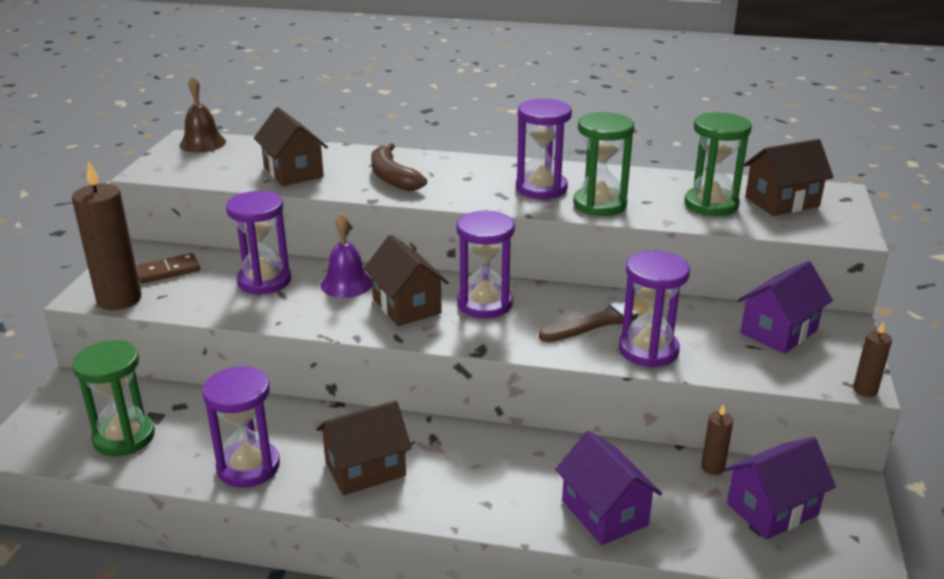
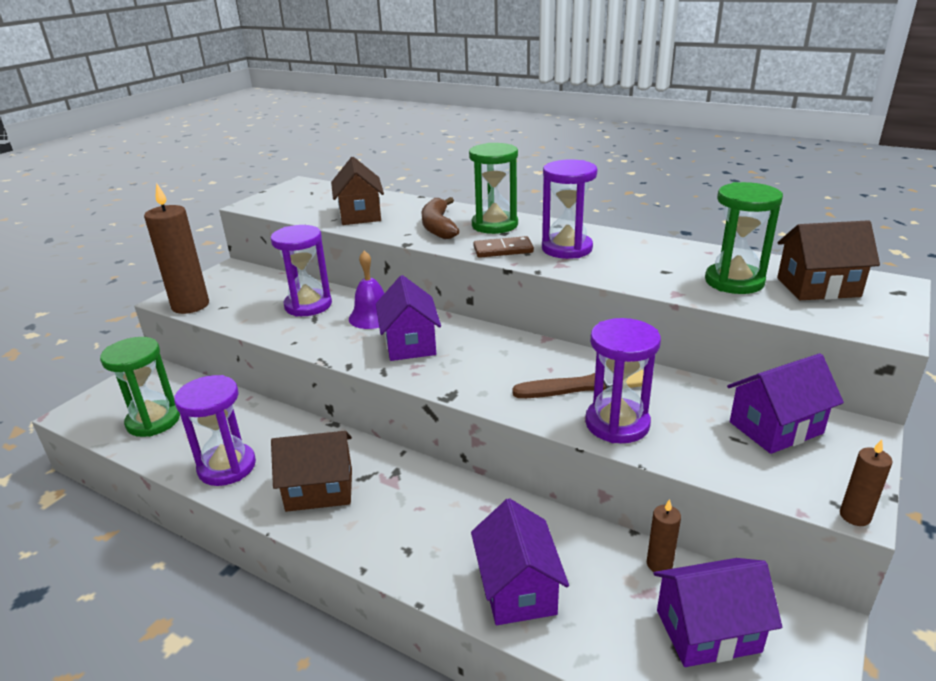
camera: 20 degrees right, 0 degrees up
brown domino [136,253,200,284] -> brown domino moved to [473,236,534,258]
brown bell [180,76,226,152] -> none
brown house [364,235,449,326] -> purple house [376,275,441,361]
purple hourglass [456,210,515,318] -> none
green hourglass [573,112,634,216] -> green hourglass moved to [469,143,518,234]

